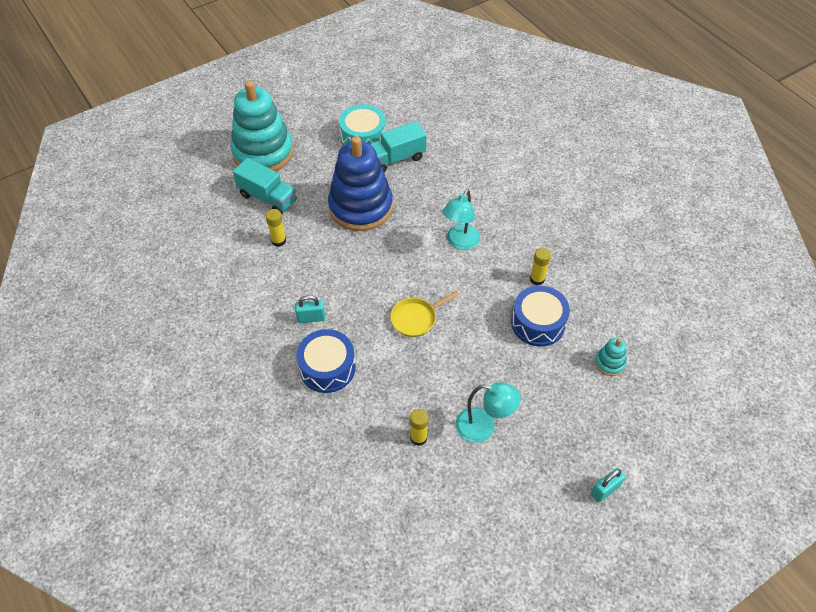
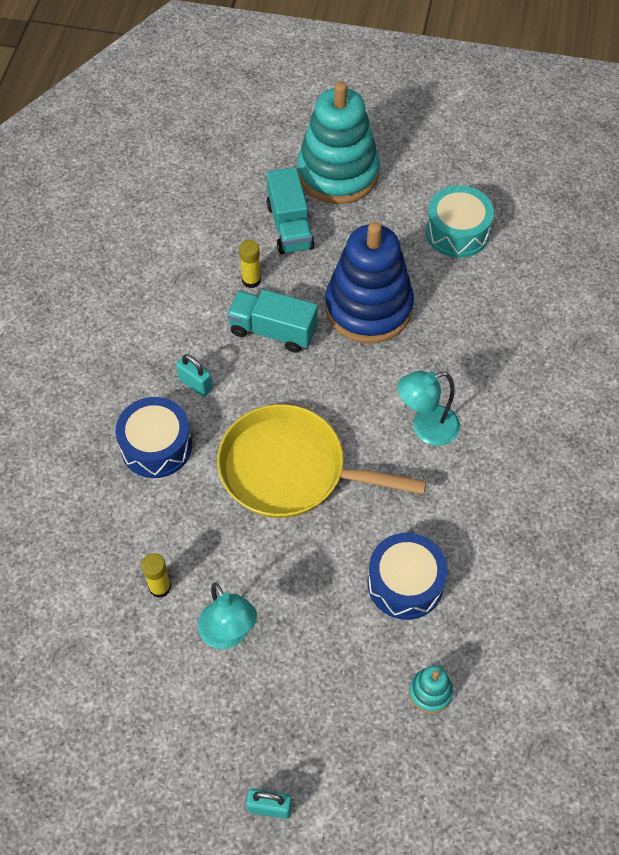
camera: 45 degrees right, 5 degrees up
turquoise truck [370,121,427,172] -> turquoise truck moved to [227,289,318,353]
yellow pan [390,291,459,337] -> yellow pan [217,404,426,518], size x2.05
yellow glue stick [530,247,551,285] -> none

